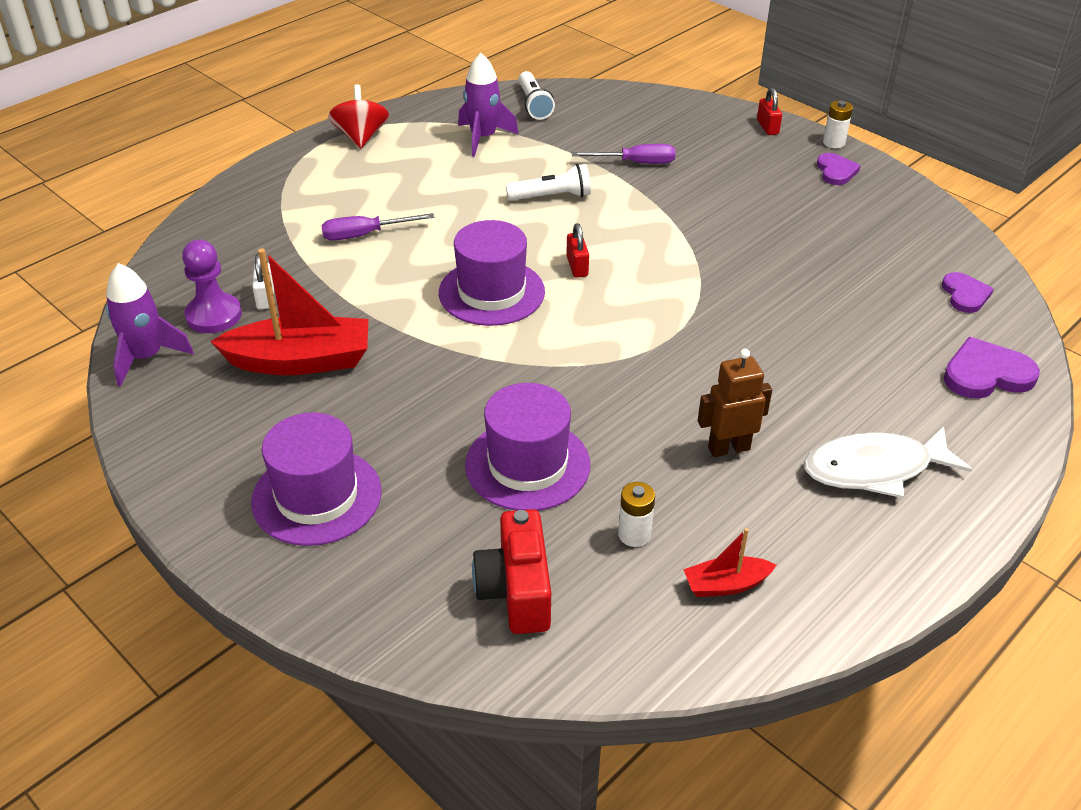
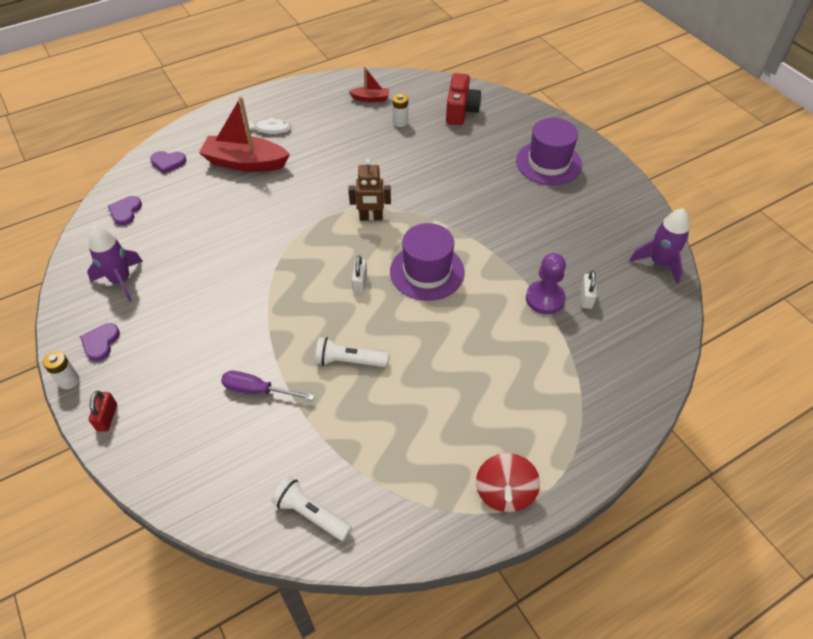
camera: 165 degrees left, 10 degrees up
purple pawn [182,240,242,333] -> purple pawn moved to [526,253,566,314]
red boat [210,248,368,375] -> red boat moved to [199,96,290,172]
purple screwdriver [321,213,434,241] -> none
purple rocket [458,53,519,157] -> purple rocket moved to [87,226,143,302]
purple hat [465,383,590,511] -> none
white flashlight [519,71,555,120] -> white flashlight turned 60 degrees counterclockwise [271,476,352,541]
red padlock [566,223,589,278] -> white padlock [352,256,367,293]
brown robot [698,349,772,457] -> brown robot moved to [348,159,391,221]
white fish [804,426,972,498] -> white fish [245,117,292,134], size x0.58
purple heart [944,337,1040,398] -> purple heart [150,151,186,174], size x0.65

